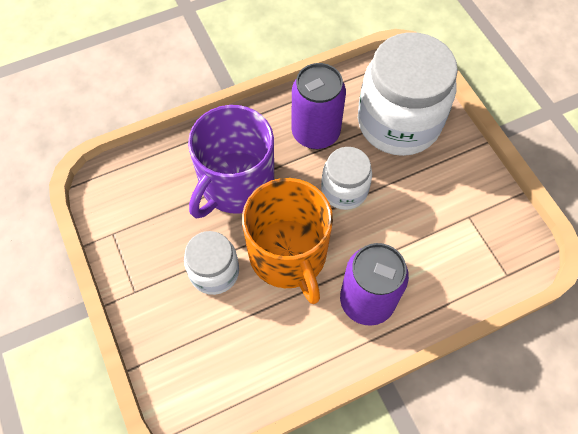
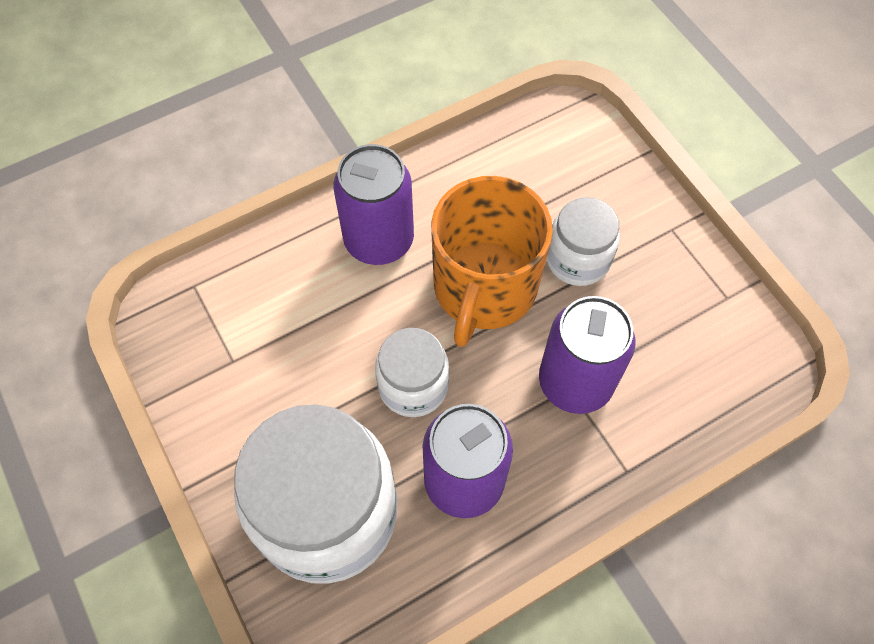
camera: 175 degrees right, 0 degrees up
purple mug [188,105,274,218] -> purple can [539,296,636,414]
orange mug [242,178,333,304] -> orange mug turned 135 degrees counterclockwise [431,176,553,347]

